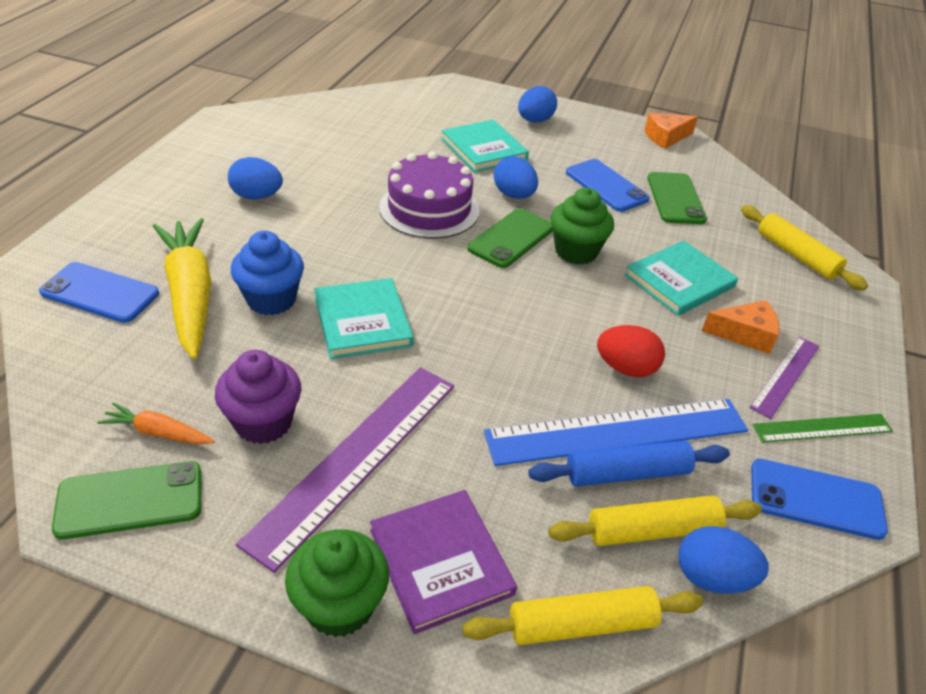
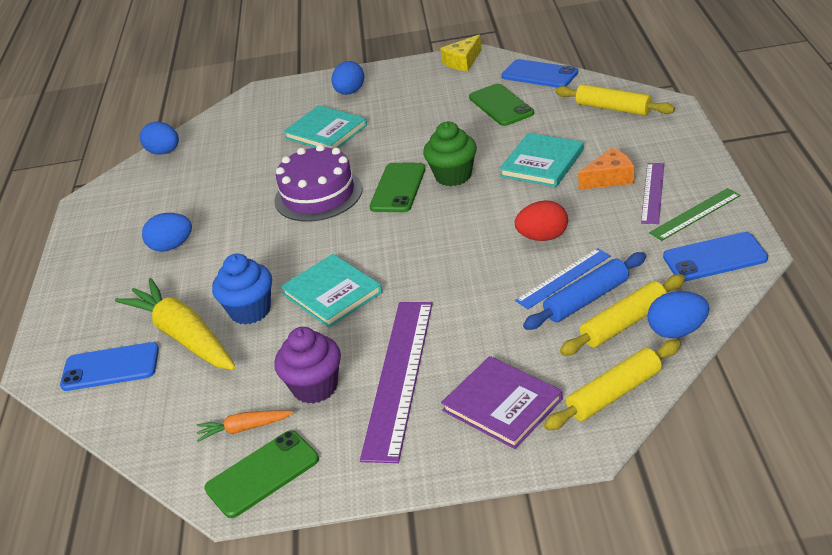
camera: 15 degrees left, 5 degrees down
green cupcake [285,529,389,637] -> none
blue ruler [484,399,748,466] -> blue ruler [515,248,611,309], size x0.55
blue egg [494,156,538,199] -> blue egg moved to [140,121,179,155]
blue phone [566,159,649,212] -> blue phone moved to [501,59,578,88]
orange cheese [644,113,698,149] -> yellow cheese [440,35,482,71]

